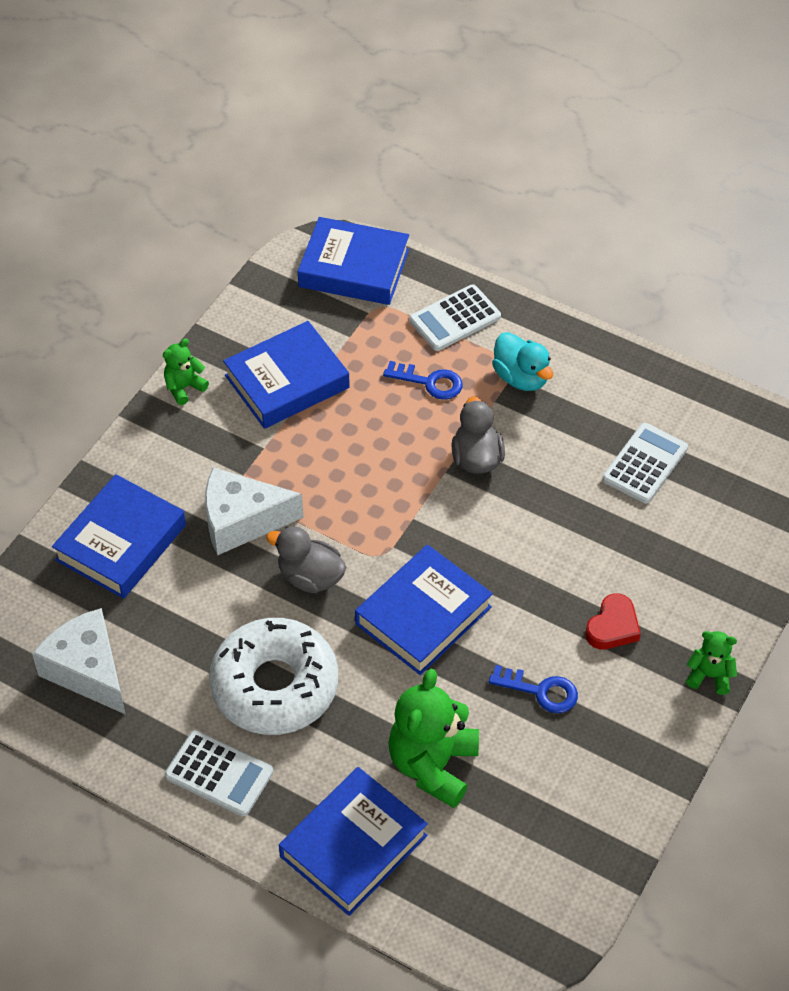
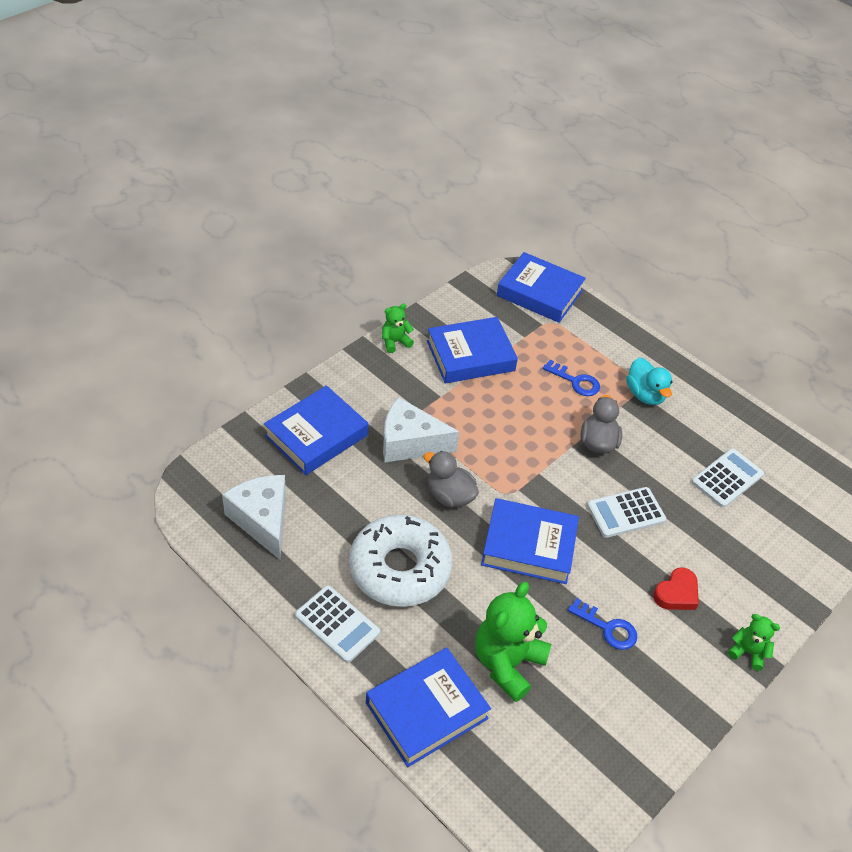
camera: 10 degrees right, 5 degrees down
blue book [355,545,493,675] -> blue book turned 45 degrees clockwise [481,498,579,584]
white calculator [409,285,501,351] -> white calculator moved to [587,487,666,538]

